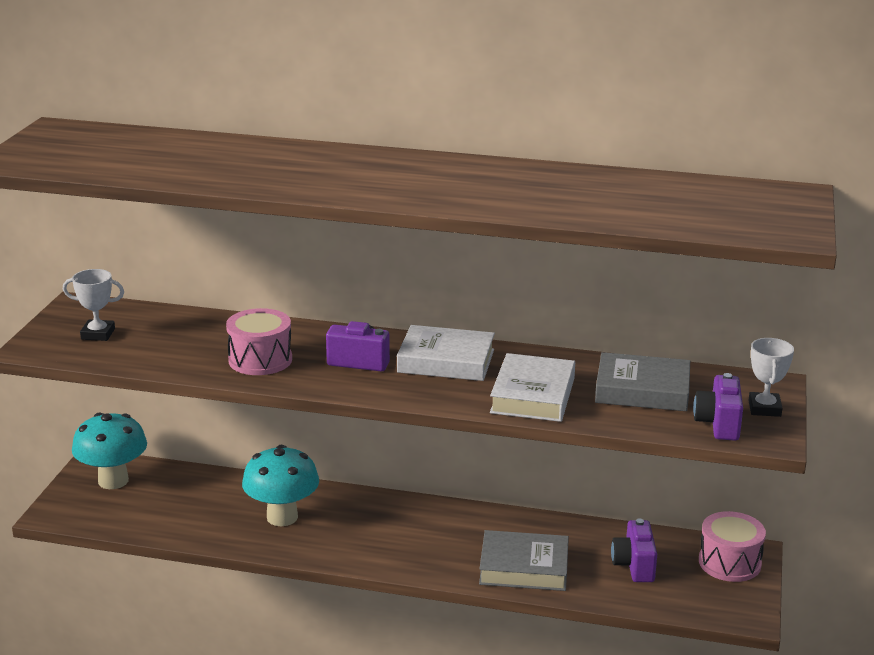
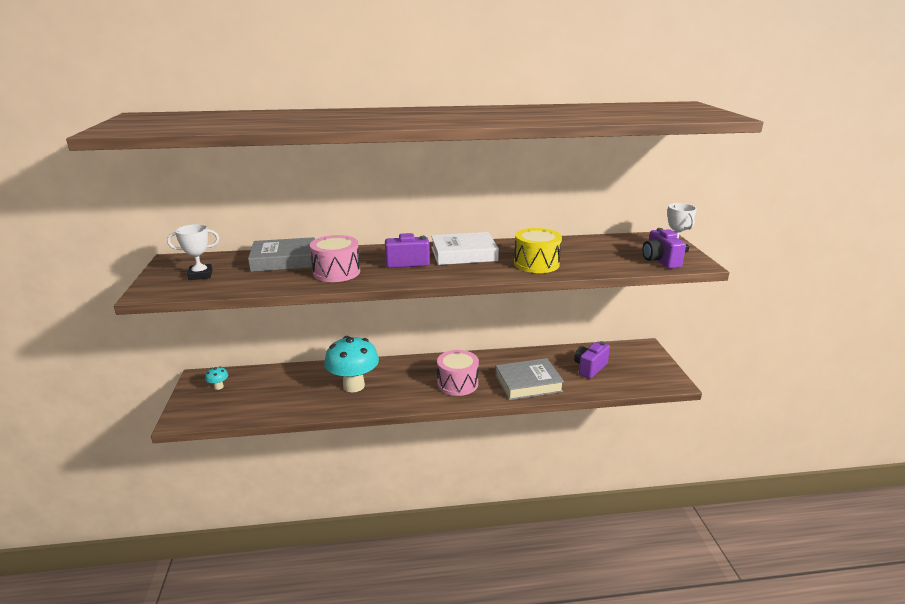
camera: 20 degrees left, 0 degrees up
turquoise mushroom [72,413,147,489] -> turquoise mushroom [205,366,228,390], size x0.41
white book [490,353,575,422] -> yellow drum [514,228,562,273]
grey book [595,352,690,411] -> grey book moved to [248,237,315,272]
purple camera [611,518,657,582] -> purple camera turned 60 degrees clockwise [574,341,610,379]
pink drum [699,511,766,582] -> pink drum moved to [437,350,479,396]

